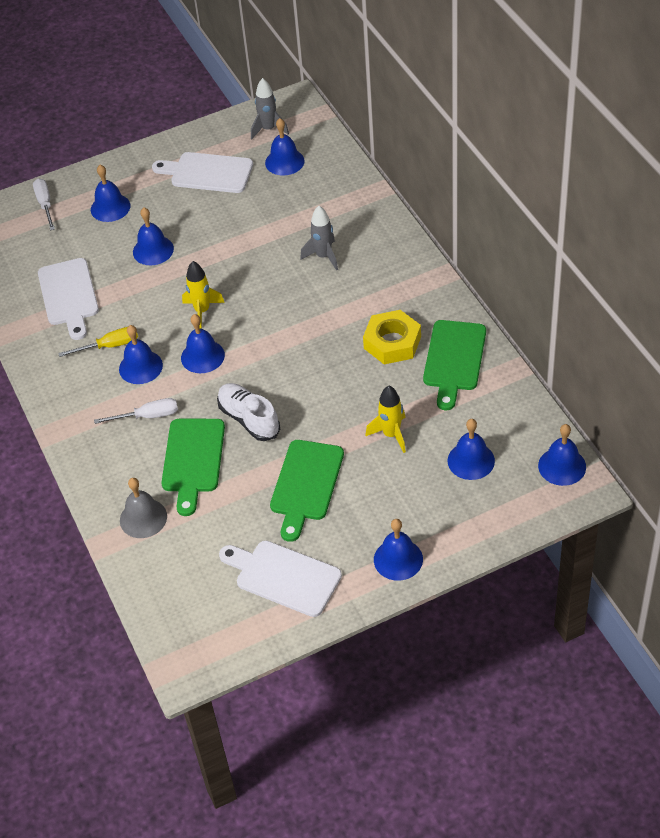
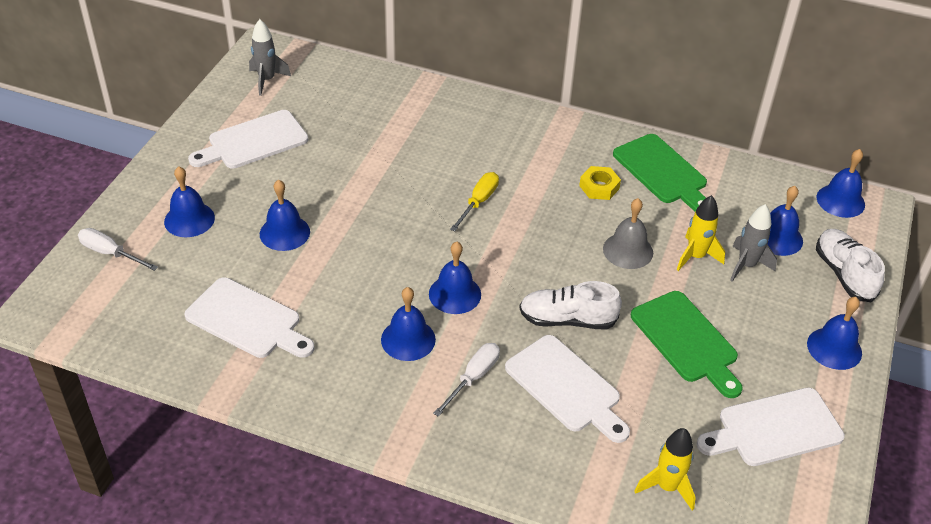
camera: 50 degrees left, 5 degrees down
yellow screwdriver [58,327,138,357] -> yellow screwdriver moved to [450,172,499,231]
grey bell [120,478,167,538] -> grey bell moved to [603,198,653,269]
green cutting board [161,419,225,516] -> white cutting board [505,335,630,443]
yellow rocket [182,261,225,329] -> yellow rocket moved to [634,428,696,510]
blue bell [265,118,305,175] -> none
grey rocket [300,206,338,271] -> grey rocket moved to [730,204,777,282]
yellow nut [363,310,421,364] -> yellow nut [579,166,621,200], size x0.63
none -> white shoe [816,229,885,302]

